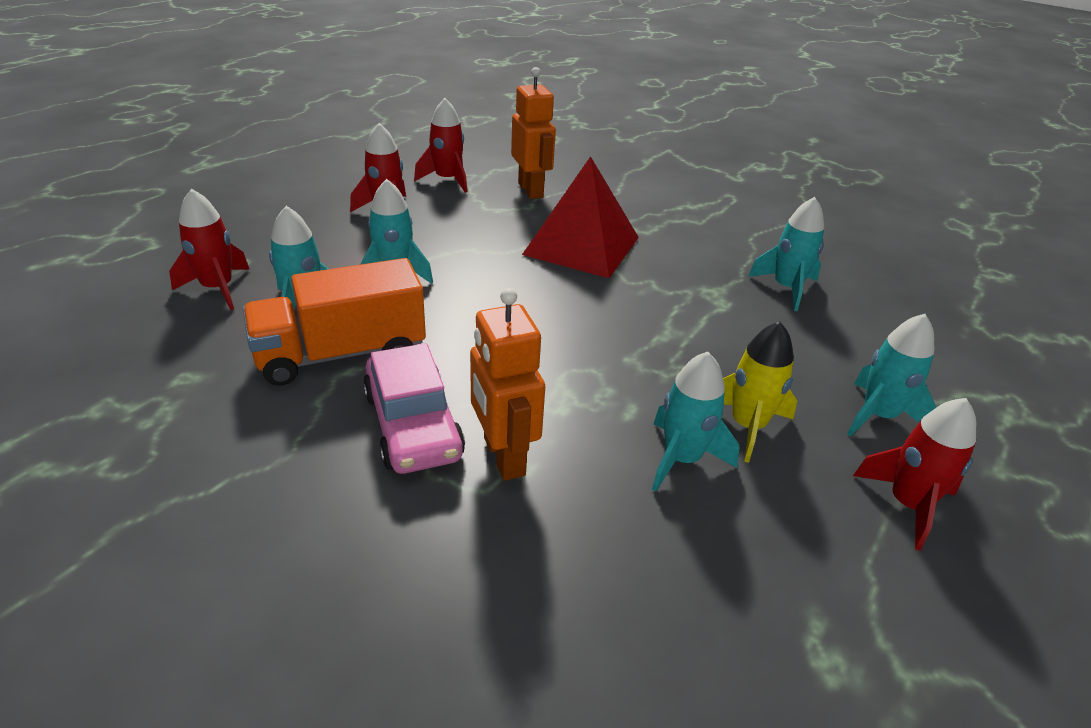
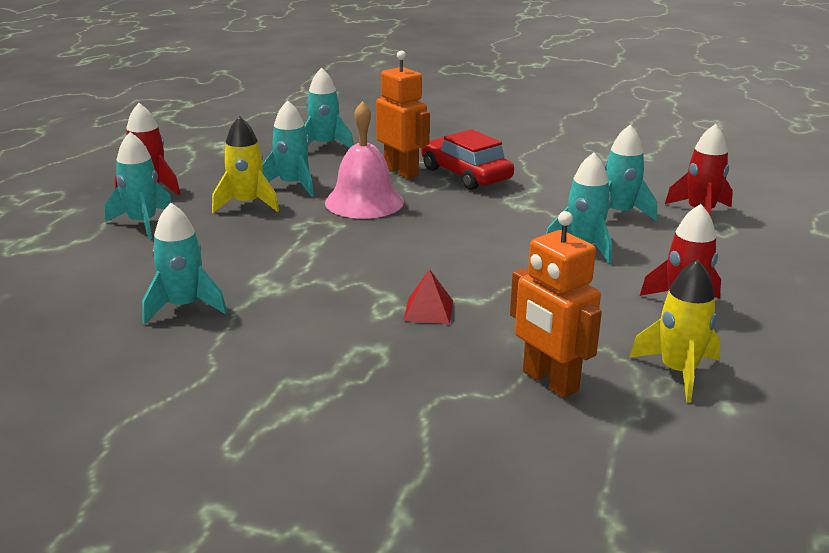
camera: 165 degrees right, 10 degrees down
orange truck [243,258,426,386] -> none
pink car [363,343,465,474] -> red car [421,129,514,190]
red rocket [414,98,467,193] -> yellow rocket [629,259,721,403]
red pyramid [522,156,639,278] -> red pyramid [403,269,453,324], size x0.41
none -> turquoise rocket [304,68,354,148]
none -> pink bell [325,101,404,219]

